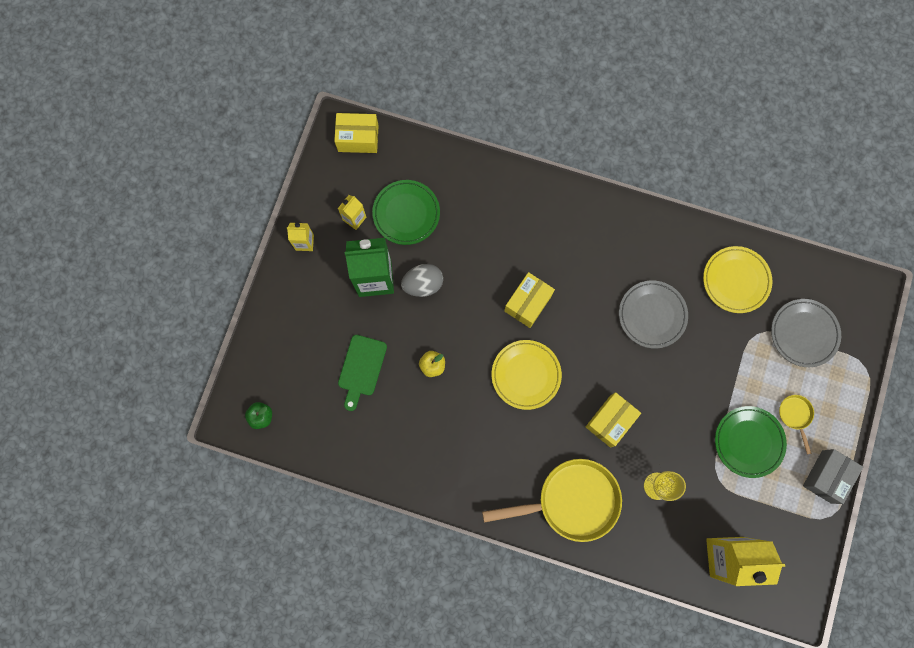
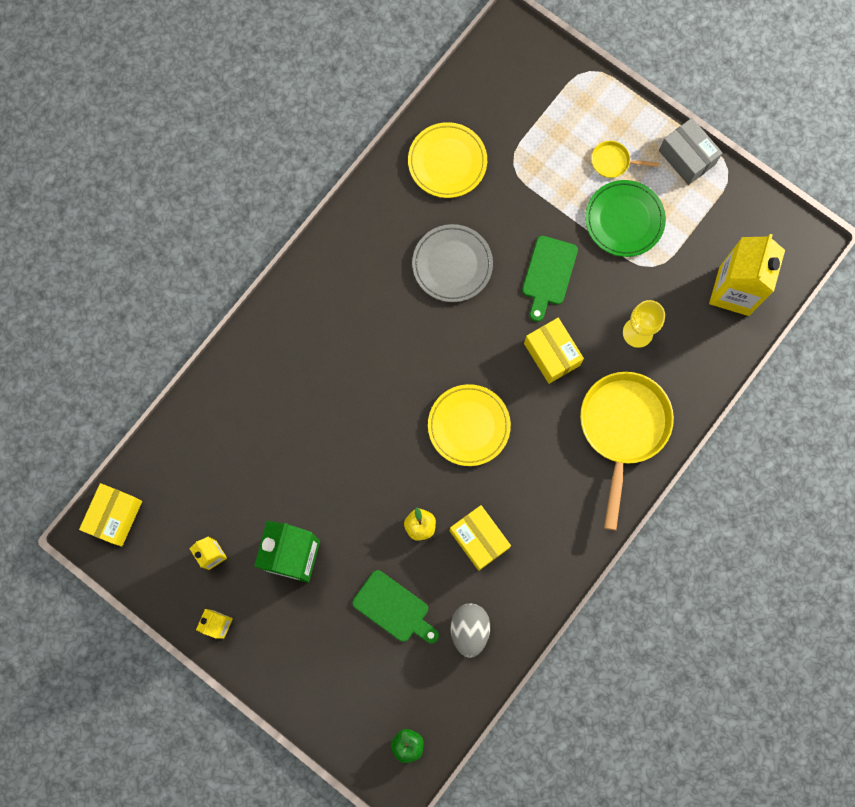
camera: 70 degrees left, 0 degrees up
green plate [372,180,440,245] -> none
grey egg [401,264,443,297] -> grey egg moved to [451,603,490,658]
yellow box [504,272,555,328] -> yellow box moved to [450,505,511,571]
grey plate [771,299,841,367] -> none
none -> green cutting board [522,236,578,322]

